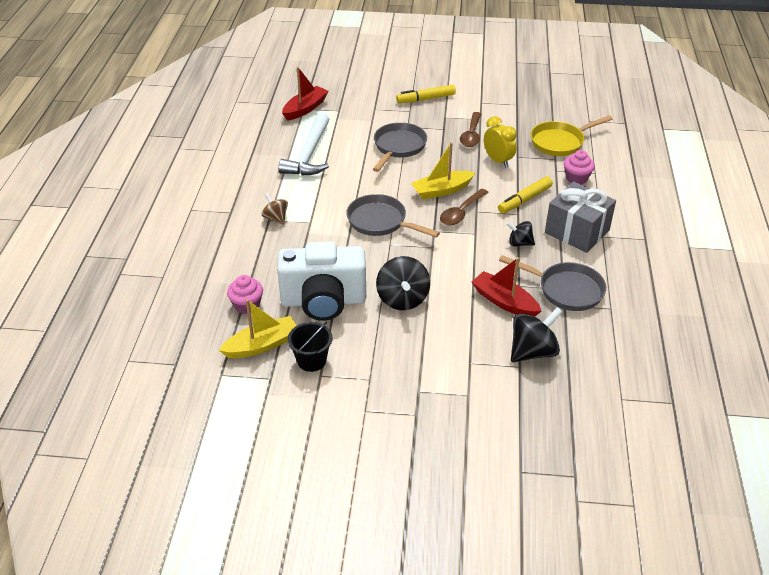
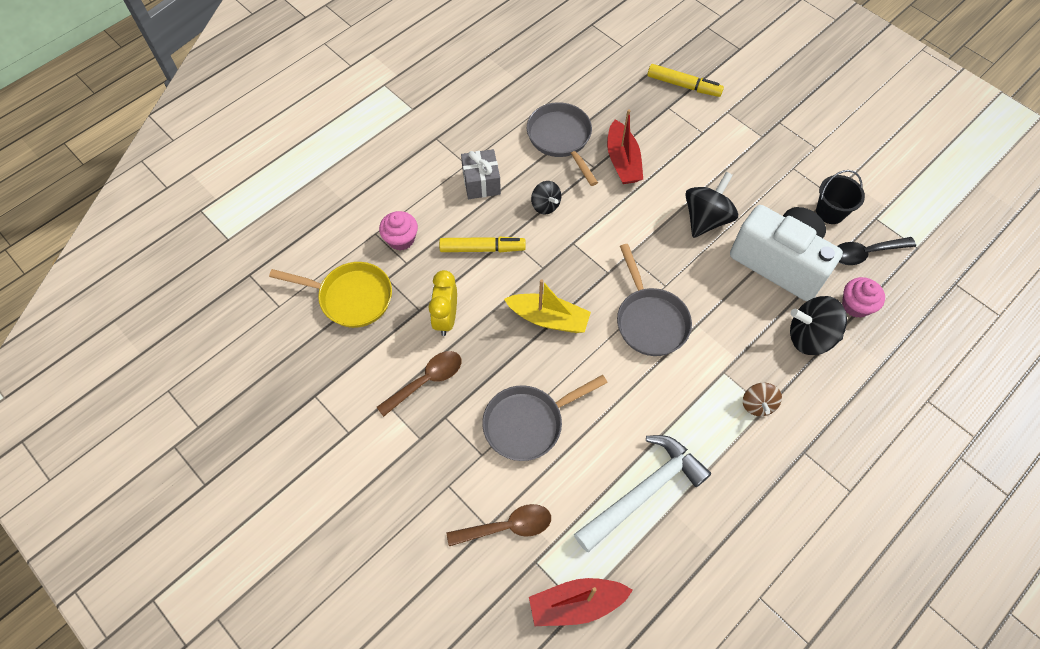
camera: 140 degrees left, 20 degrees up
yellow boat [219,299,297,358] -> black spoon [837,237,916,265]
yellow marker [396,85,456,103] -> yellow marker moved to [647,64,724,97]
brown spoon [440,189,489,225] -> brown spoon moved to [447,504,551,546]
black spinning top [511,307,562,362] -> black spinning top moved to [790,296,847,355]
grey gift [545,181,616,253] -> grey gift [461,149,501,199], size x0.65

